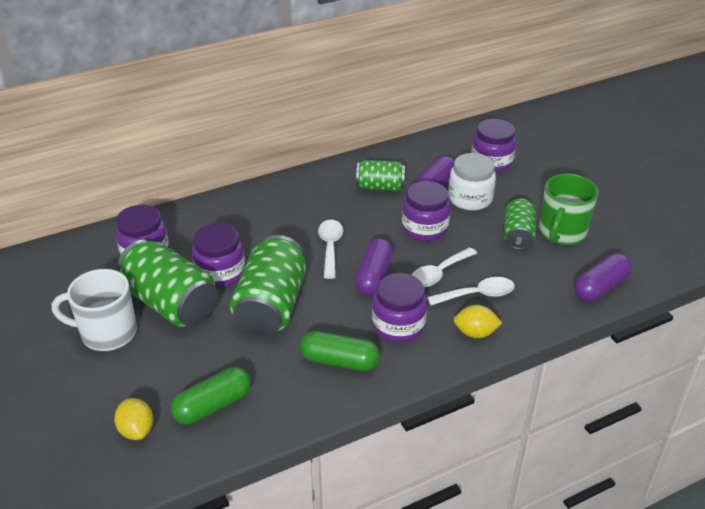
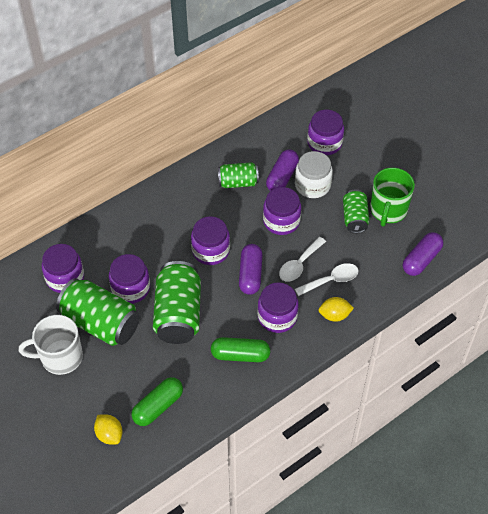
camera: 10 degrees left, 15 degrees up
white spoon [318,219,344,279] -> purple jar [191,216,230,265]

